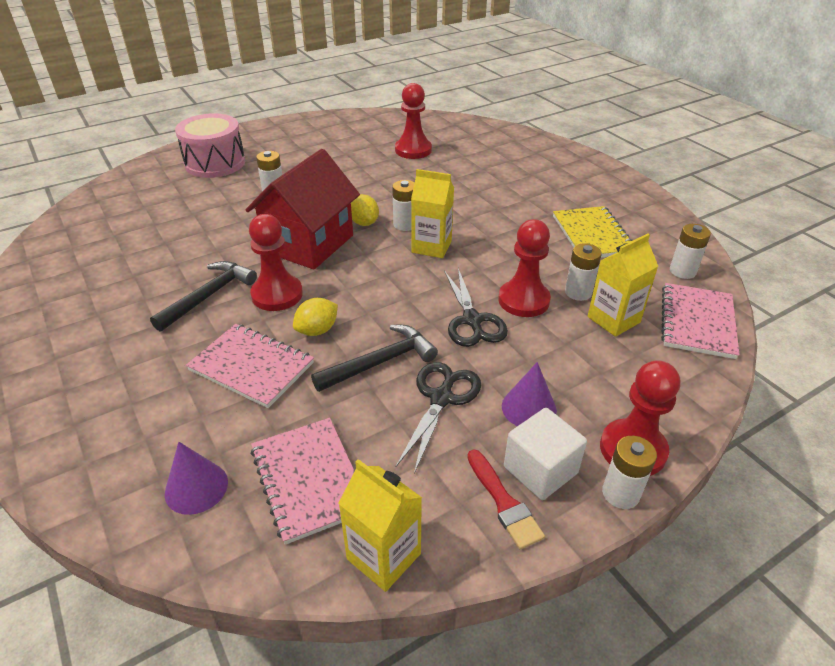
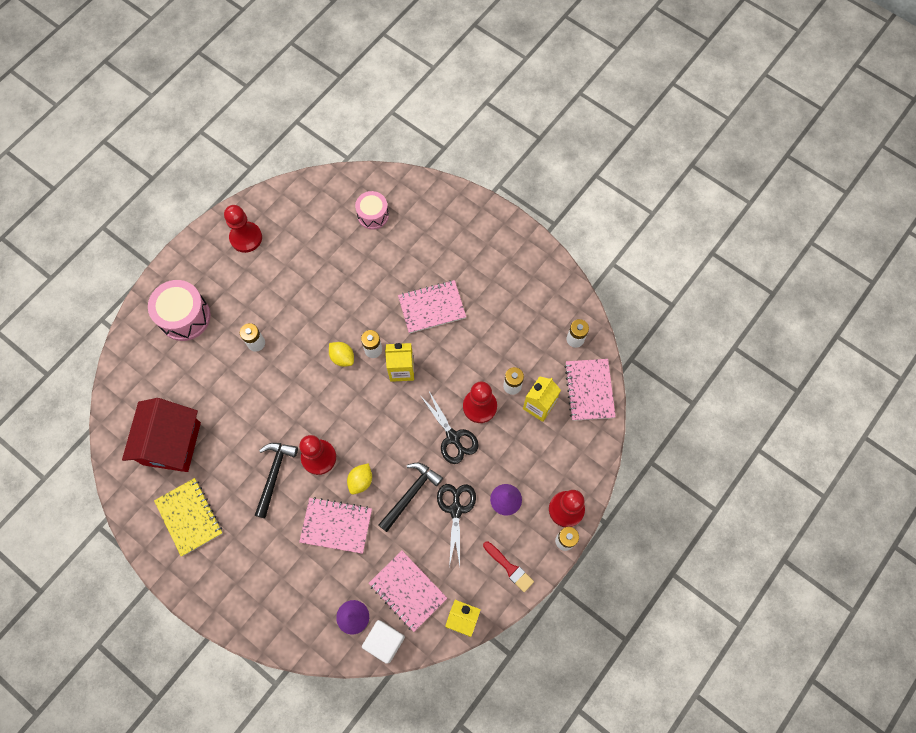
camera: 20 degrees left, 30 degrees up
red house [246,149,360,270] -> red house moved to [122,398,201,472]
red pawn [395,83,432,159] -> red pawn moved to [224,205,262,253]
white cube [504,408,587,500] -> white cube moved to [362,620,405,664]
yellow notebook [553,206,633,258] -> yellow notebook moved to [154,478,223,557]
none -> pink drum [355,191,389,230]
none -> pink notebook [398,280,466,333]

